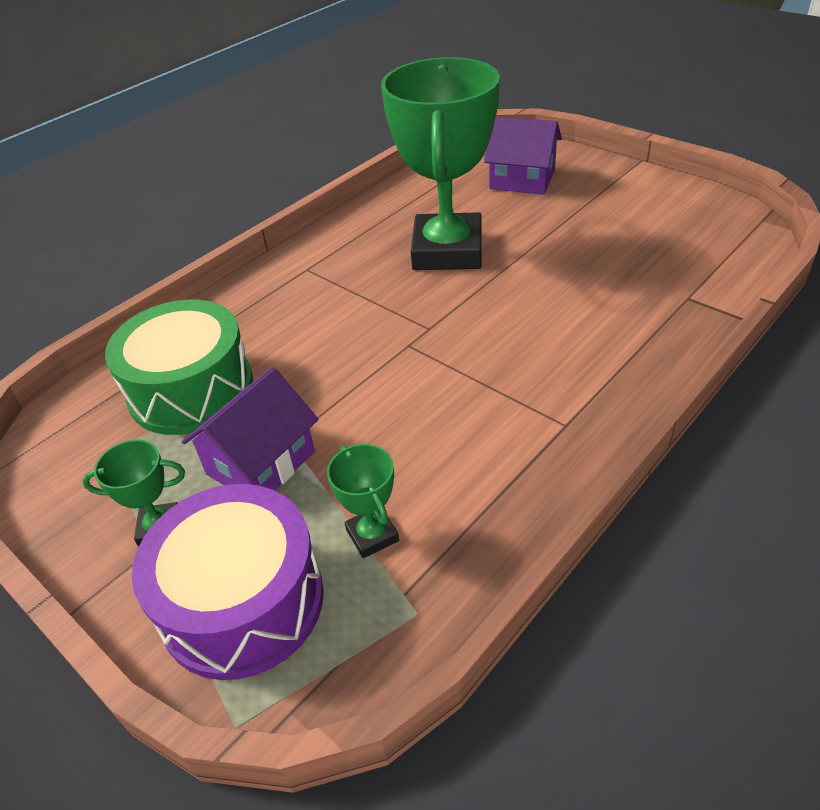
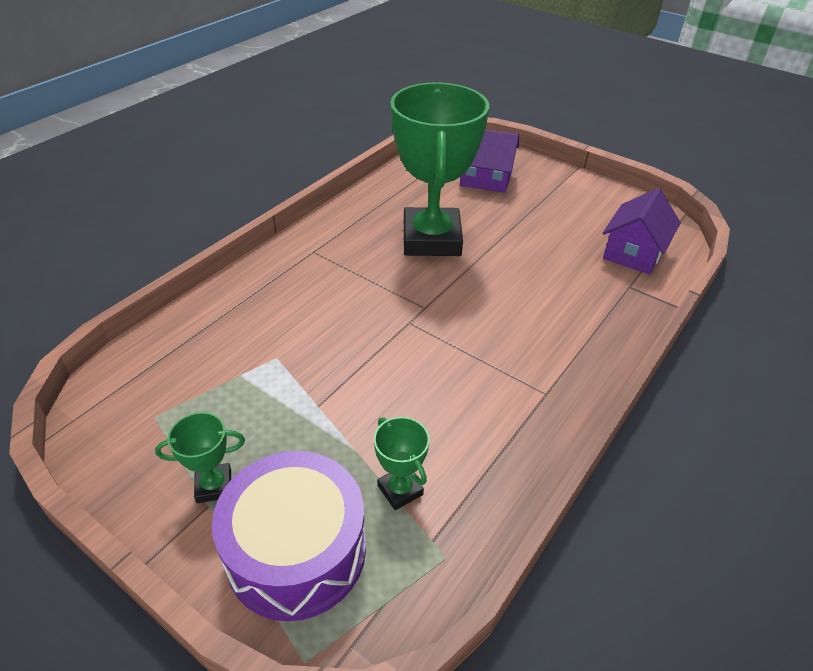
camera: 10 degrees left, 0 degrees up
green drum [105,300,253,435] -> none
purple house [182,367,318,491] -> purple house moved to [603,188,681,274]

